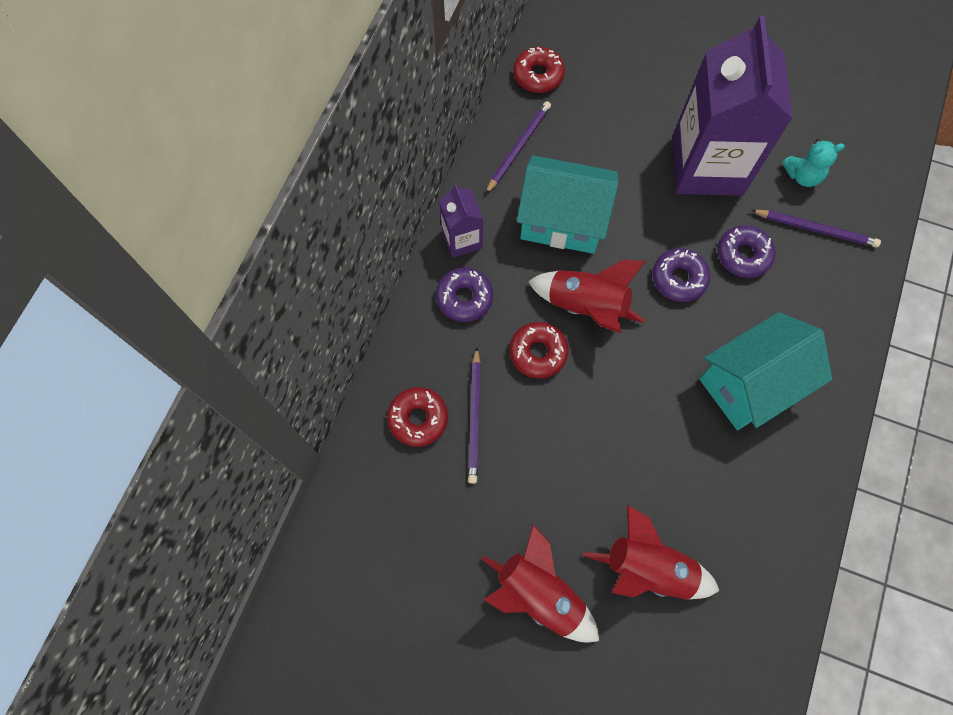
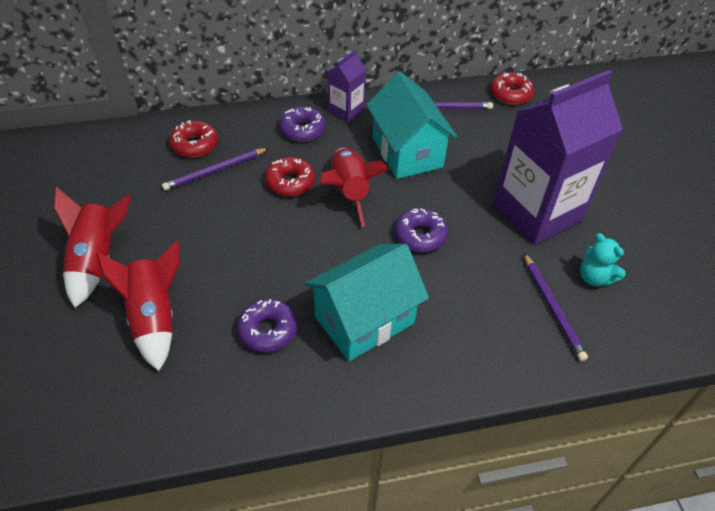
camera: 55 degrees right, 20 degrees down
turquoise house [699,312,832,430] -> turquoise house turned 60 degrees counterclockwise [305,244,429,361]
purple donut [718,225,775,278] -> purple donut moved to [237,299,297,352]

